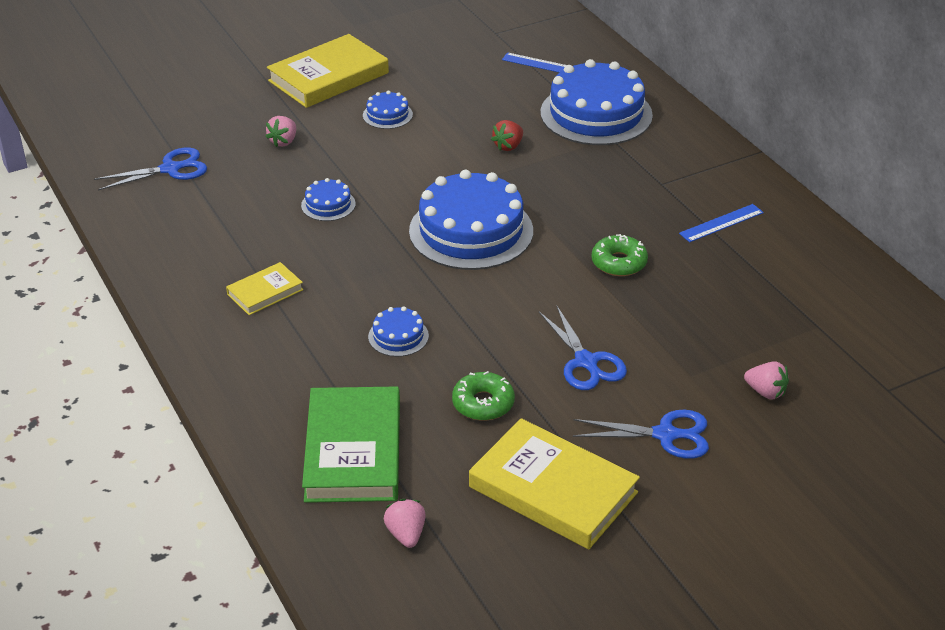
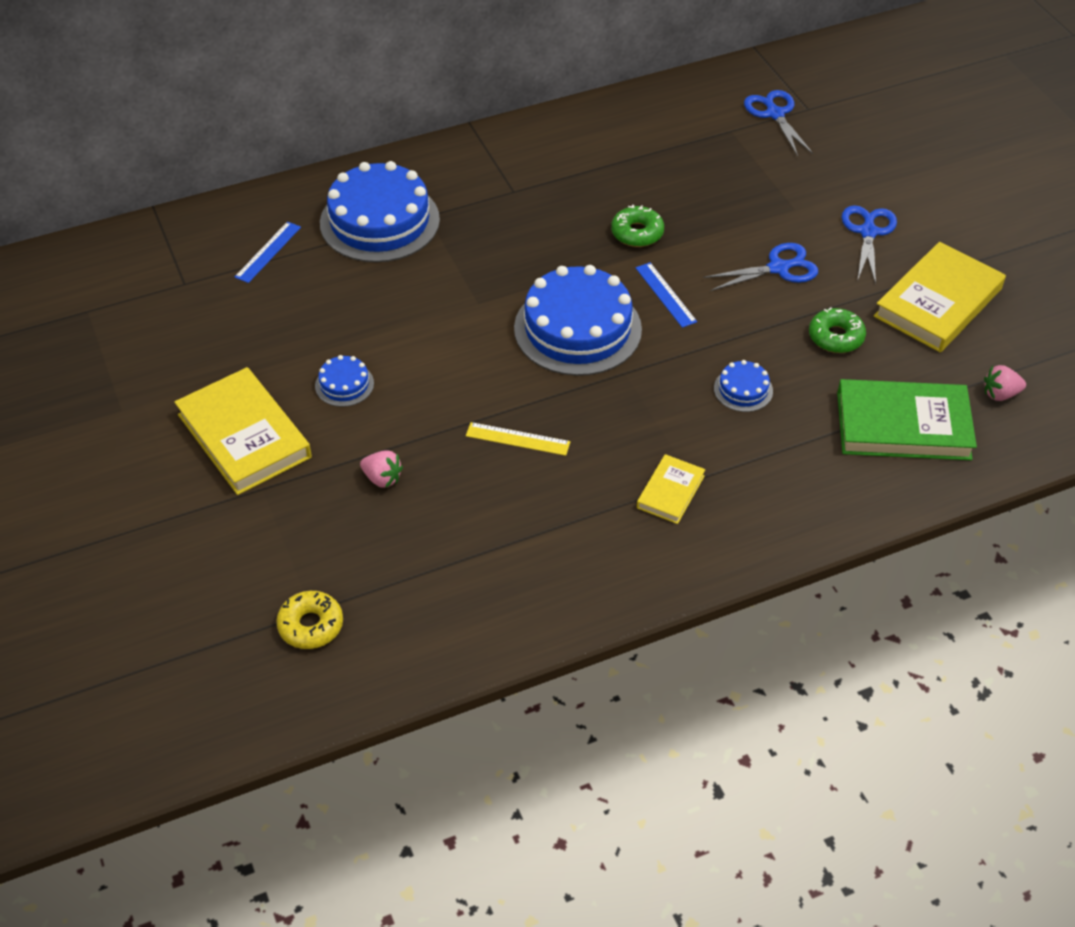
camera: 85 degrees left, 10 degrees up
blue scissors [94,148,207,191] -> blue scissors moved to [744,90,813,156]
yellow book [226,262,303,315] -> yellow book turned 60 degrees clockwise [637,454,705,524]
blue cake [301,178,356,221] -> yellow ruler [466,422,570,456]
red strawberry [491,120,523,151] -> none
blue ruler [679,204,764,242] -> blue ruler moved to [636,262,697,328]
pink strawberry [744,361,789,400] -> none
none -> yellow donut [276,591,343,649]

